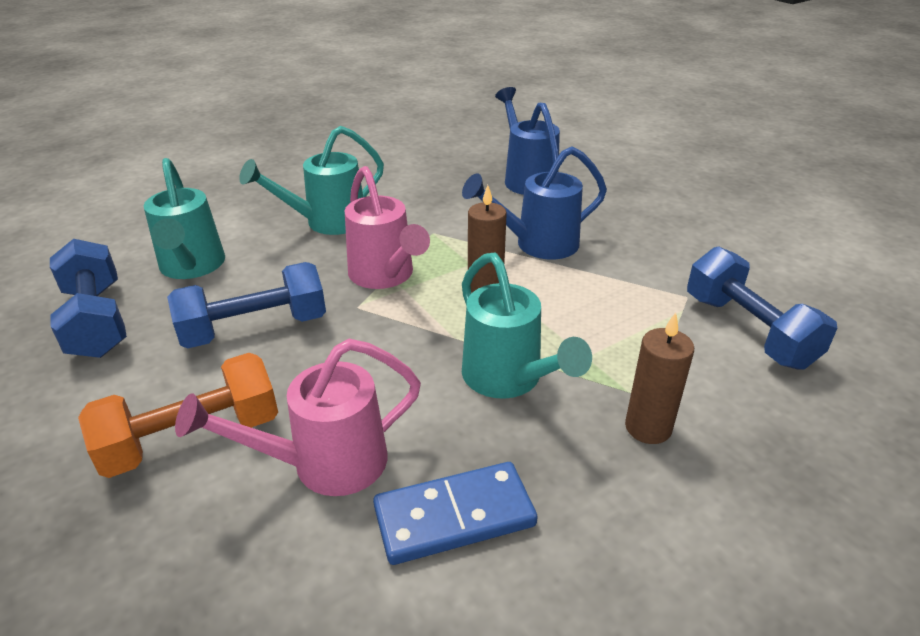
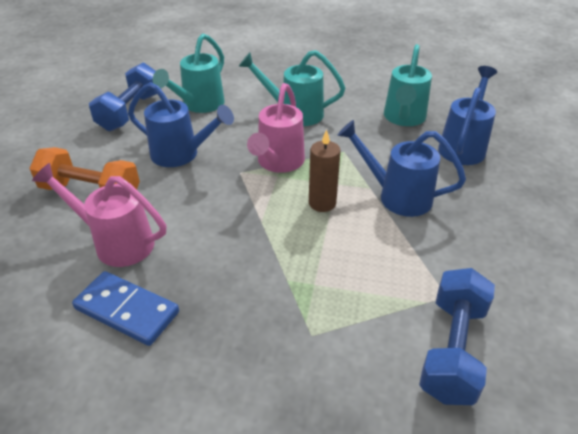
camera: 45 degrees right, 5 degrees up
blue dumbbell [167,262,326,349] -> blue watering can [128,82,234,167]
turquoise watering can [462,252,592,399] -> turquoise watering can moved to [384,44,432,126]
brown candle [625,313,694,444] -> none

